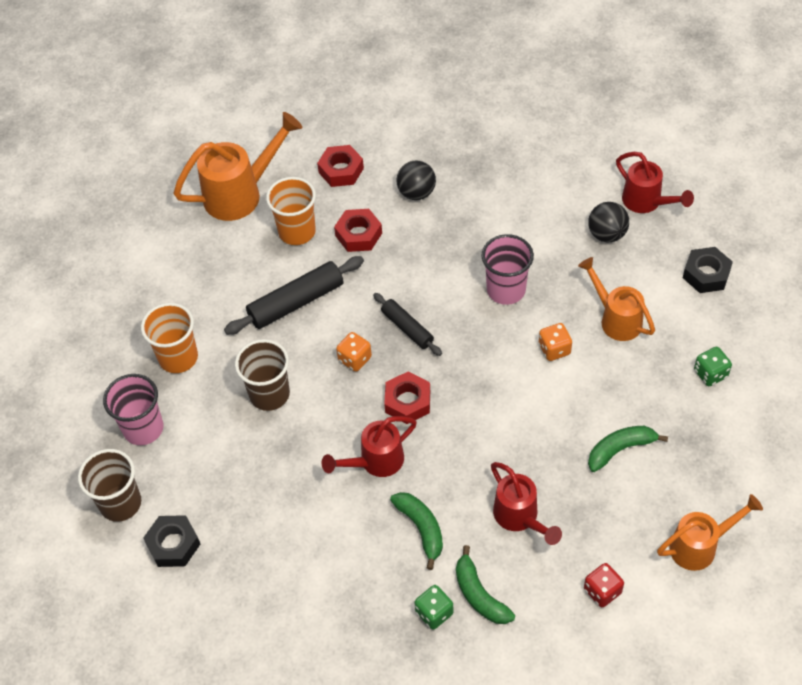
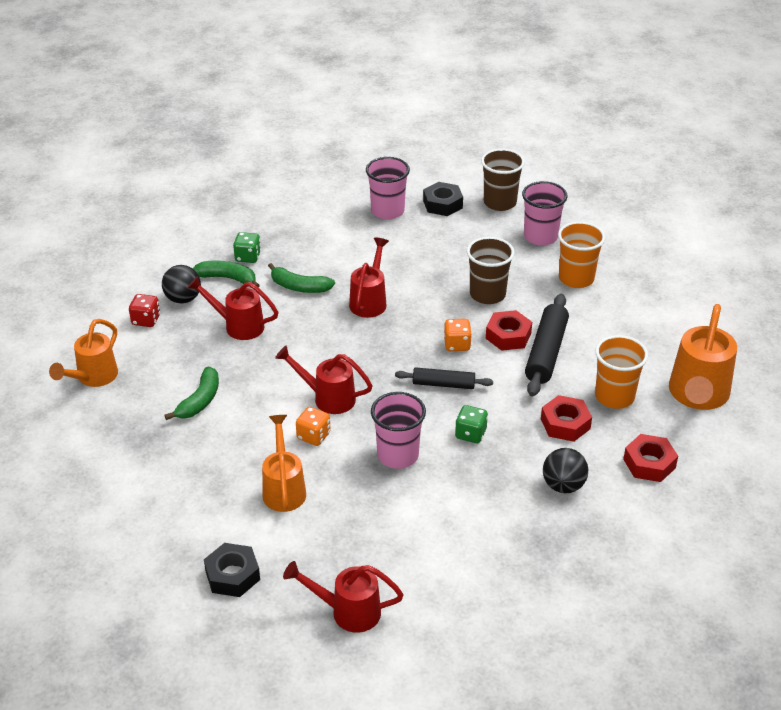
camera: 135 degrees right, 15 degrees down
red nut [384,371,430,424] -> red nut moved to [486,310,532,351]
orange watering can [578,257,655,341] -> orange watering can turned 105 degrees counterclockwise [262,415,306,512]
black ball [588,202,629,243] -> black ball moved to [162,265,201,304]
green dice [694,347,732,386] -> green dice moved to [455,405,488,443]
none -> red watering can [275,345,372,414]
none -> pink cup [366,157,410,220]

